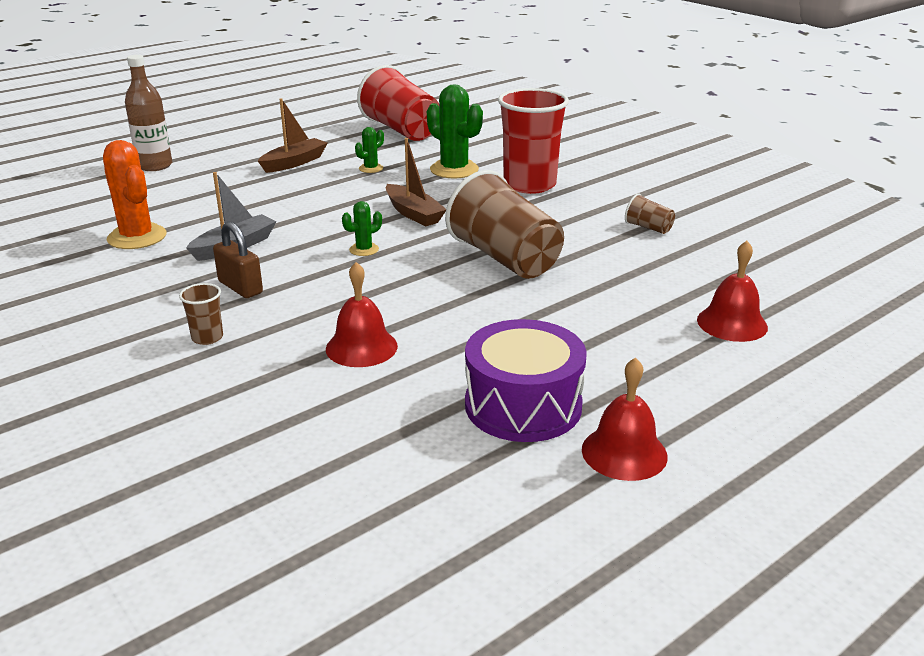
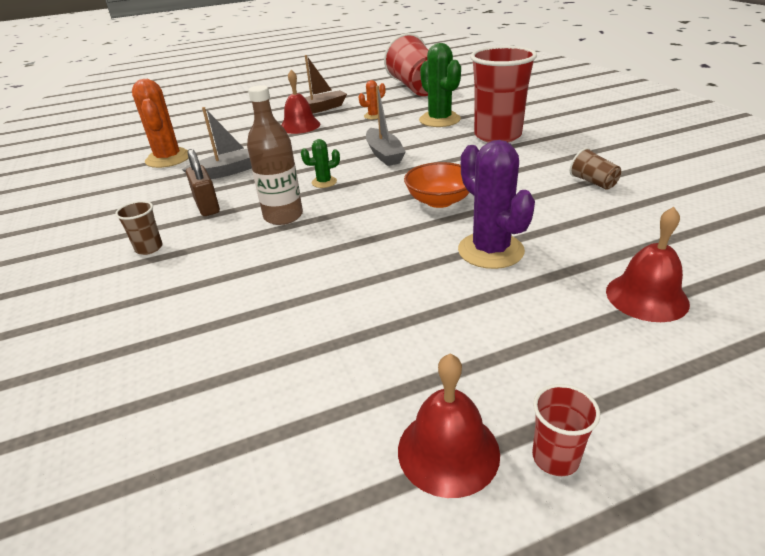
camera: 20 degrees right, 5 degrees up
brown bottle [125,55,172,171] -> brown bottle moved to [247,85,303,225]
red bell [326,262,398,367] -> red bell moved to [281,70,320,134]
green cactus [355,127,384,173] -> orange cactus [359,80,385,119]
brown boat [386,138,446,226] -> grey boat [366,86,406,166]
brown cup [445,170,564,279] -> orange bowl [404,162,469,208]
purple drum [465,319,587,442] -> none
none -> purple cactus [458,140,535,269]
none -> red cup [532,384,600,476]

